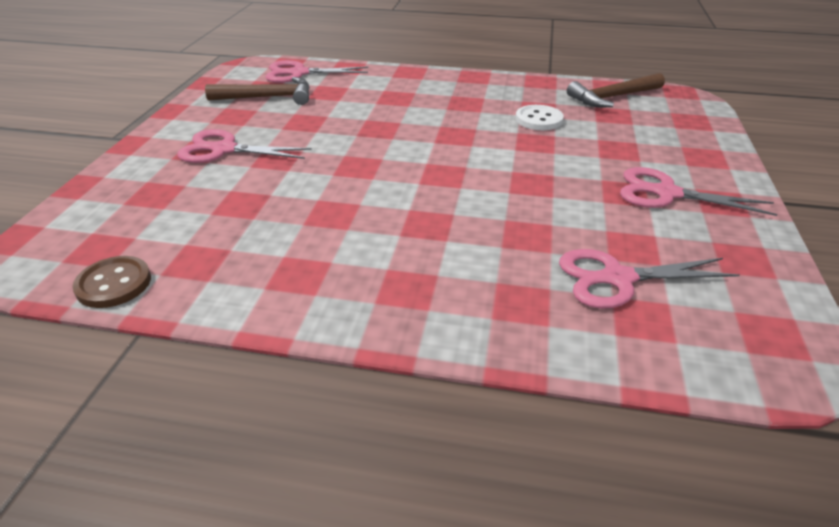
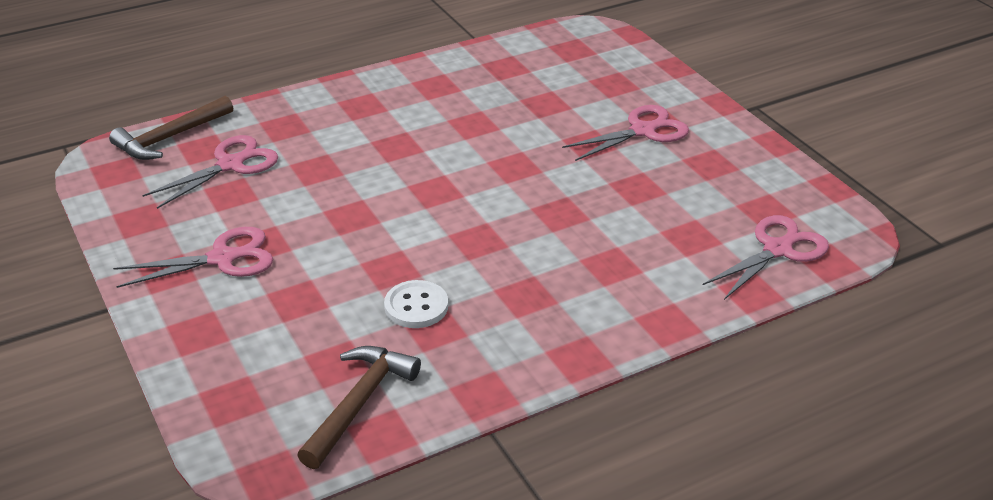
camera: 140 degrees right, 0 degrees up
brown button [72,256,151,308] -> none
brown hammer [205,77,310,105] -> brown hammer moved to [109,96,233,160]

